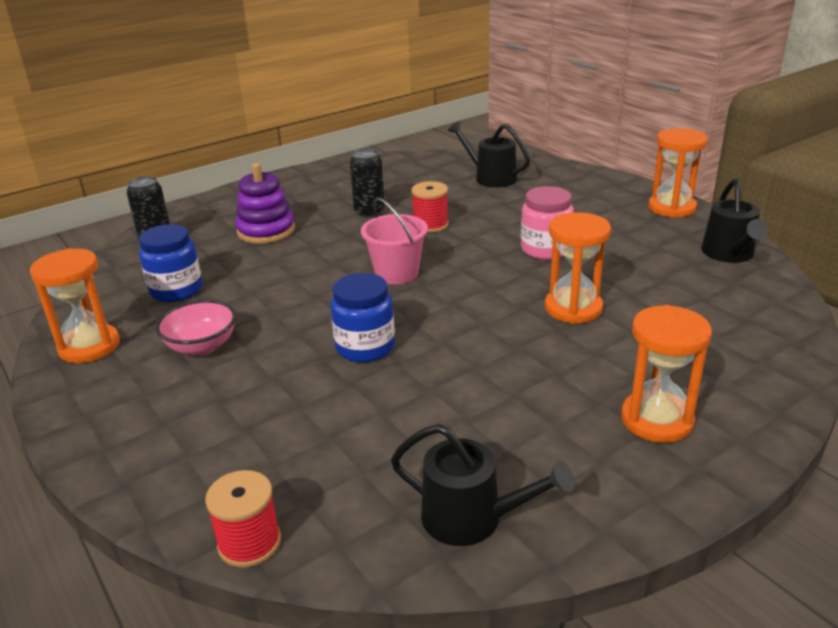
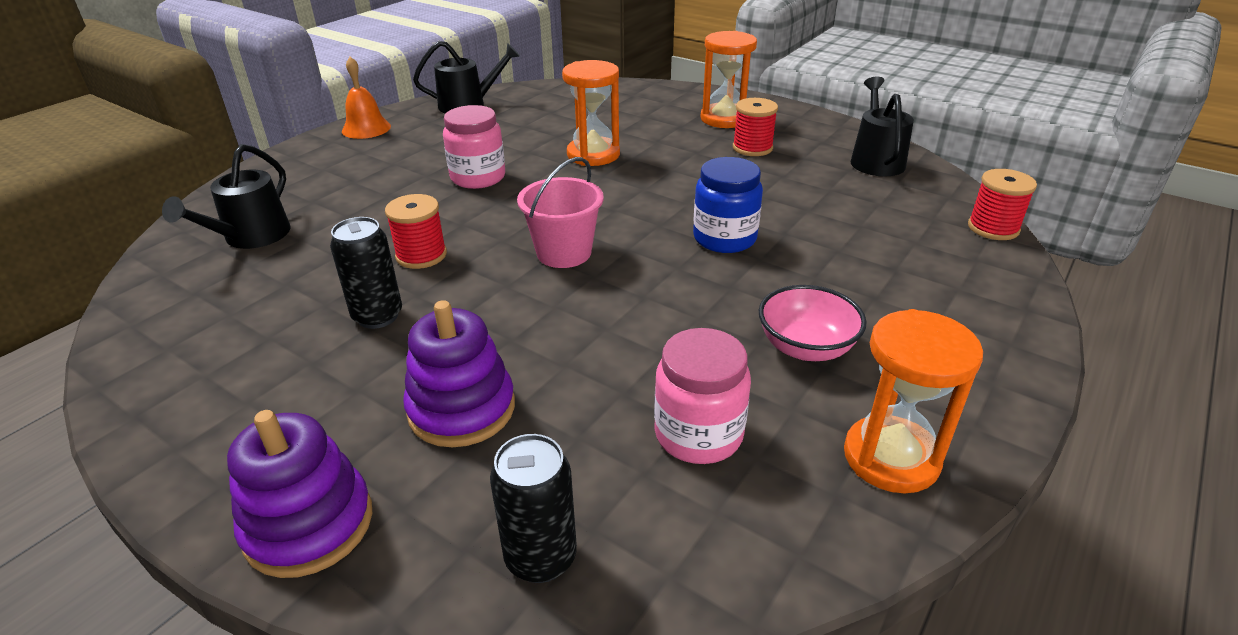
camera: 110 degrees left, 5 degrees up
blue jar [139,224,202,302] -> pink jar [654,328,751,464]
orange hourglass [648,128,708,218] -> orange bell [342,57,391,139]
none -> purple stacking toy [227,410,372,578]
none -> red spool [733,98,778,156]

